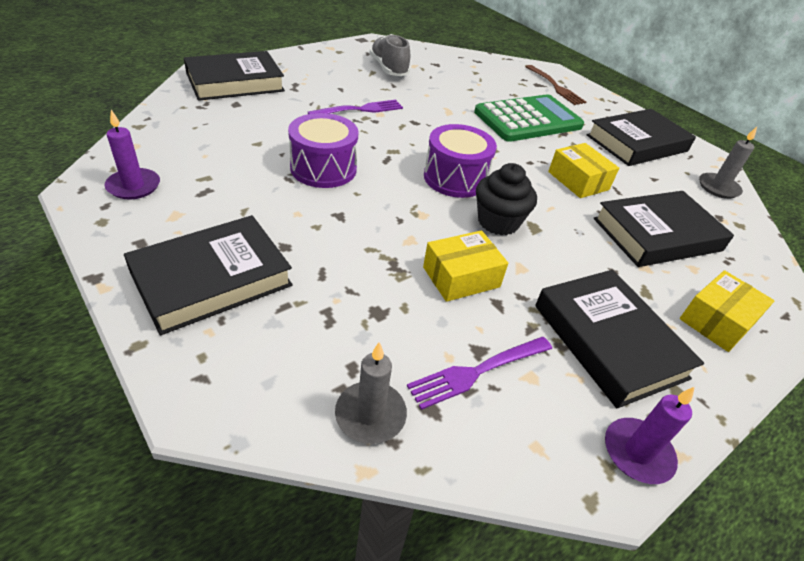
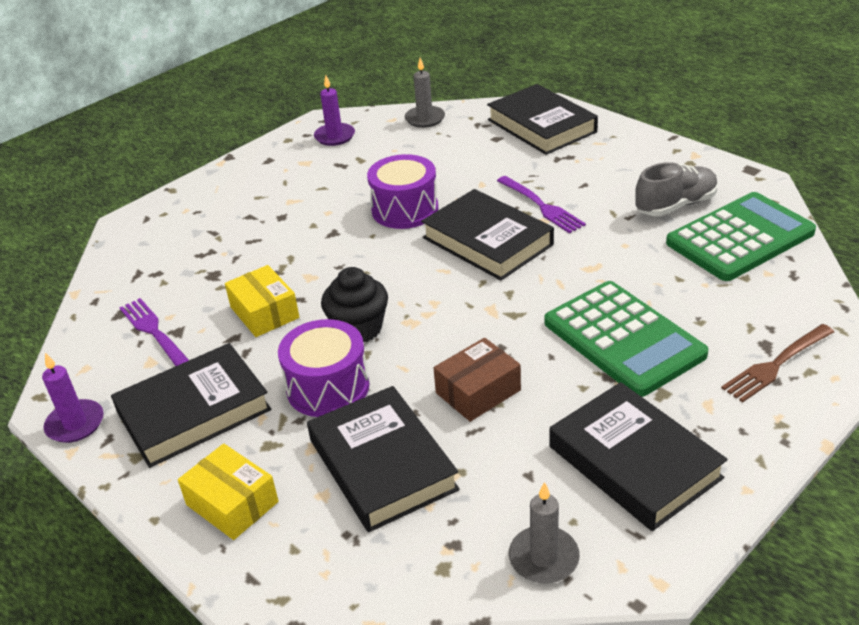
camera: 90 degrees right, 5 degrees down
black book [124,215,293,335] -> black book moved to [421,189,554,281]
grey candle [335,342,407,444] -> grey candle moved to [405,58,445,128]
purple drum [424,124,497,198] -> purple drum moved to [278,319,369,417]
yellow box [548,143,619,198] -> brown box [434,338,521,422]
none -> green calculator [666,192,816,281]

